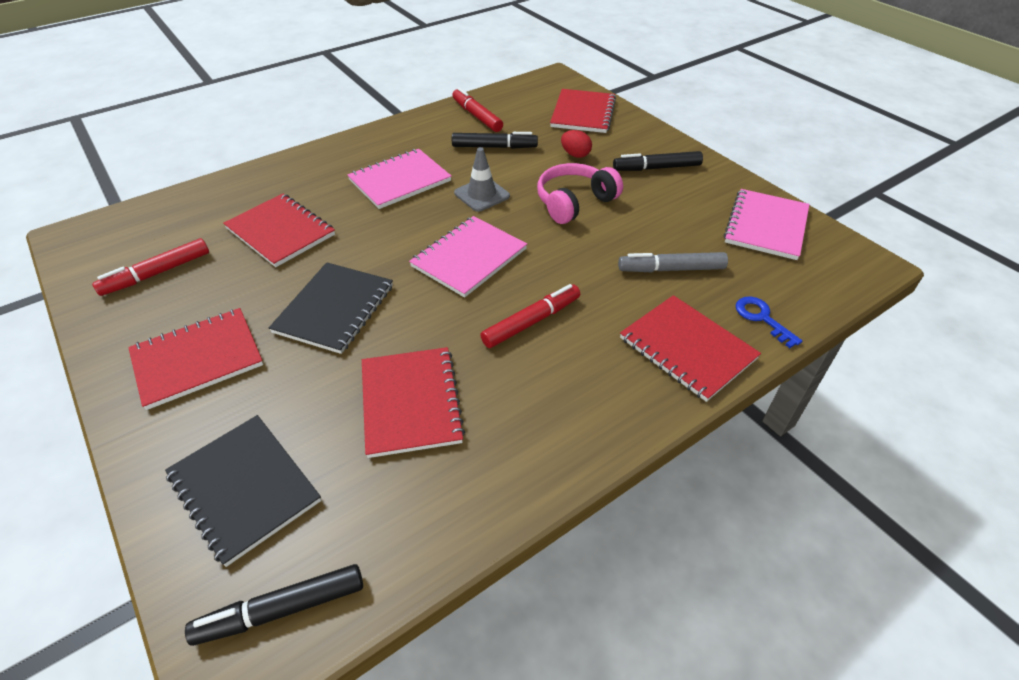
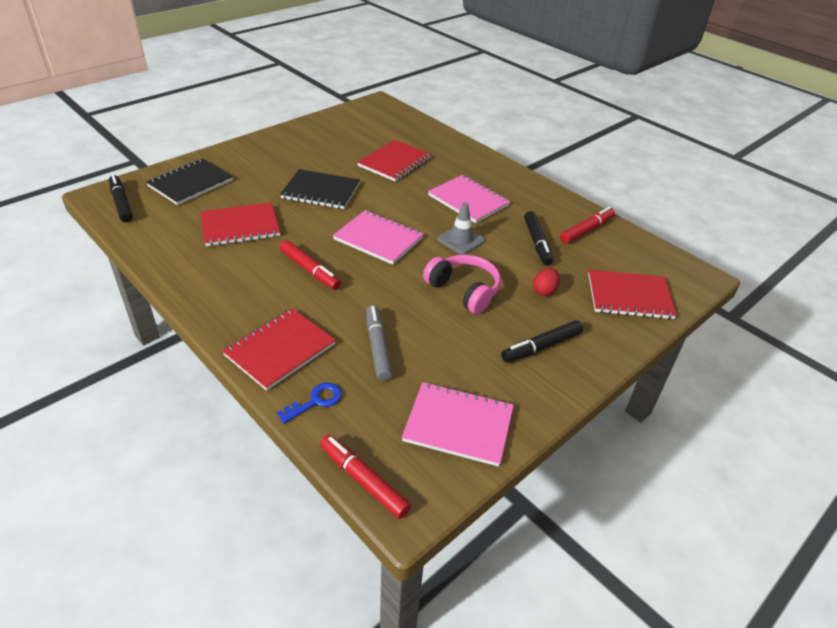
camera: 80 degrees right, 5 degrees down
red marker [92,238,209,296] -> red marker moved to [320,435,411,519]
red notebook [128,308,263,410] -> none
black marker [613,151,703,171] -> black marker turned 105 degrees counterclockwise [501,320,583,363]

